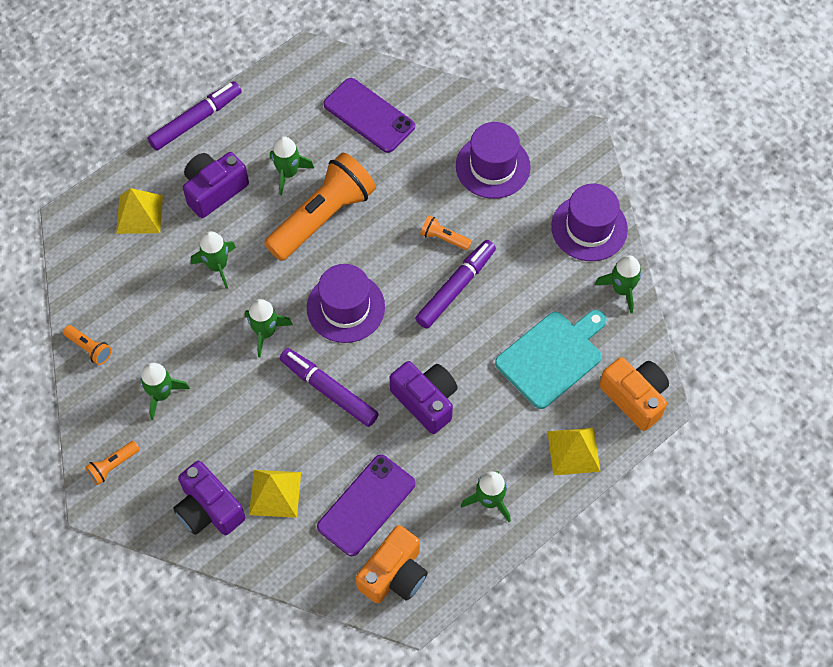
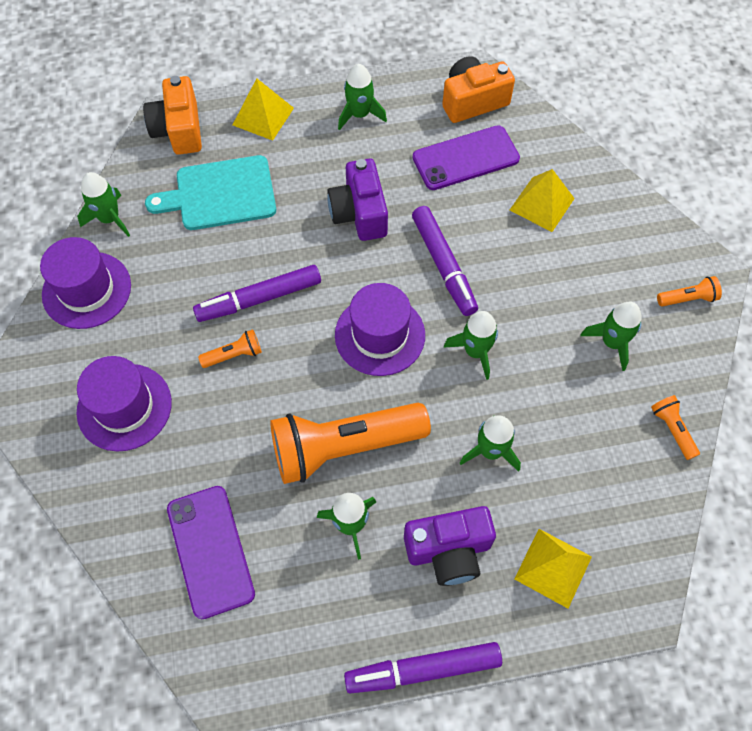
camera: 150 degrees left, 0 degrees up
purple camera [173,461,246,535] -> none
orange flashlight [420,215,472,250] -> orange flashlight turned 75 degrees counterclockwise [198,329,262,368]

